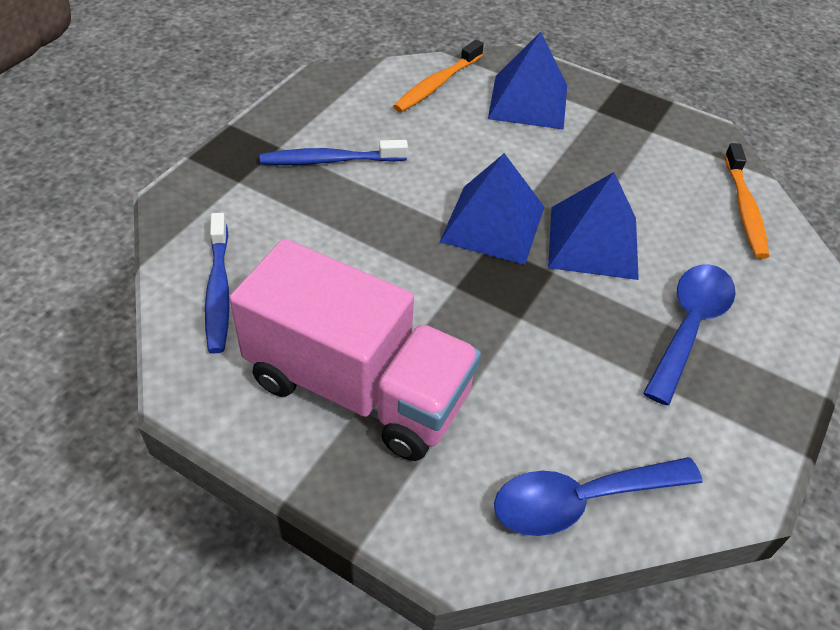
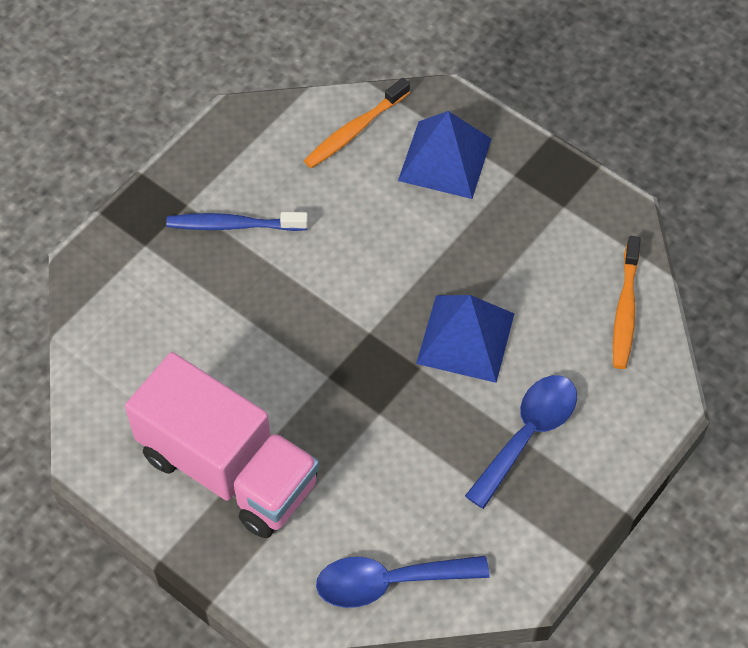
camera: 10 degrees right, 10 degrees up
blue toothbrush [205,213,230,353] -> none
blue pyramid [440,153,544,265] -> none

